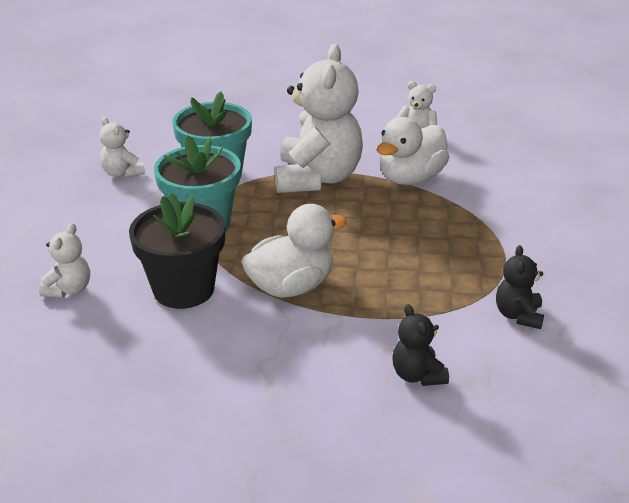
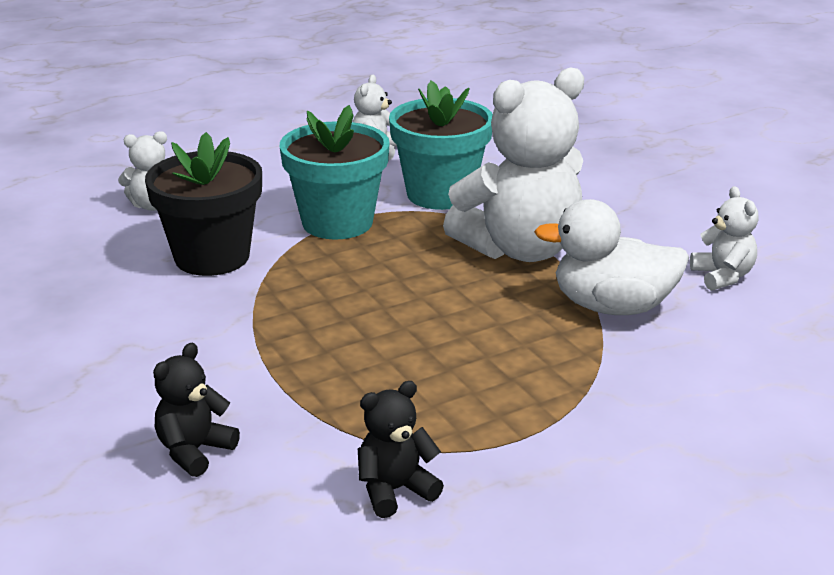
camera: 55 degrees right, 5 degrees down
white duck [241,204,347,298] -> none

